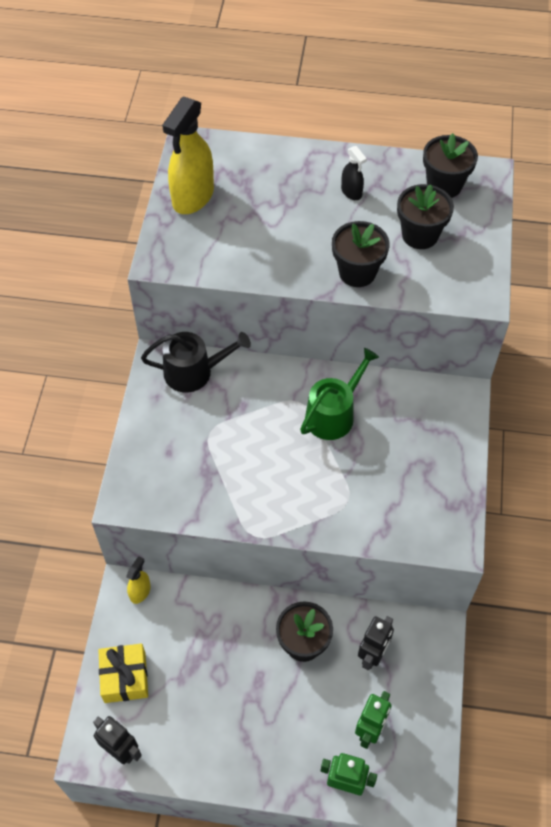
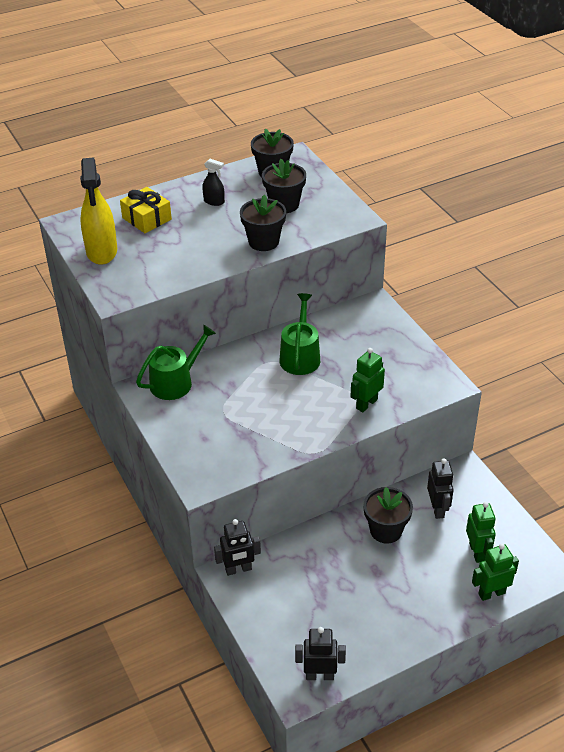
camera: 35 degrees left, 15 degrees down
yellow gift [98,643,148,703] -> yellow gift moved to [120,187,172,233]
yellow spray bottle [126,556,151,604] -> black robot [214,519,261,576]
black watering can [141,332,251,393] -> green watering can [136,325,216,400]
none -> green robot [350,348,385,412]

